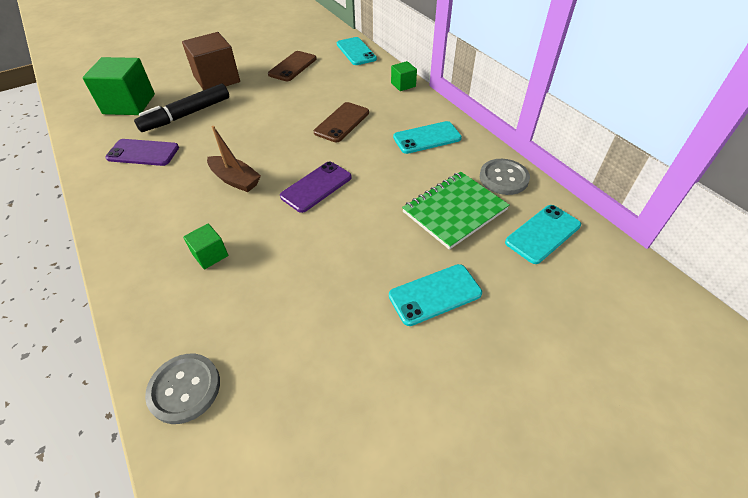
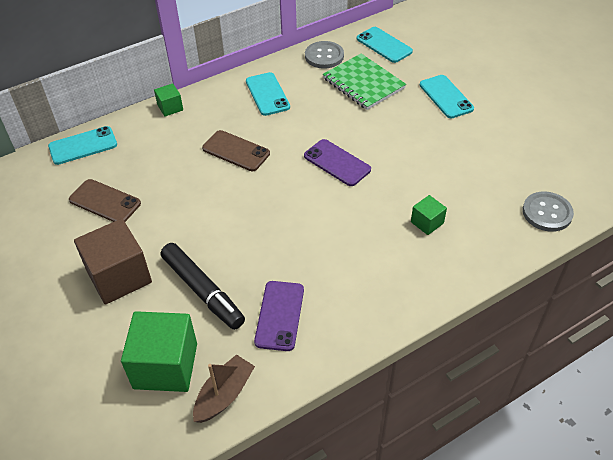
camera: 90 degrees left, 0 degrees up
brown boat [207,126,261,192] -> brown boat moved to [193,354,255,423]

